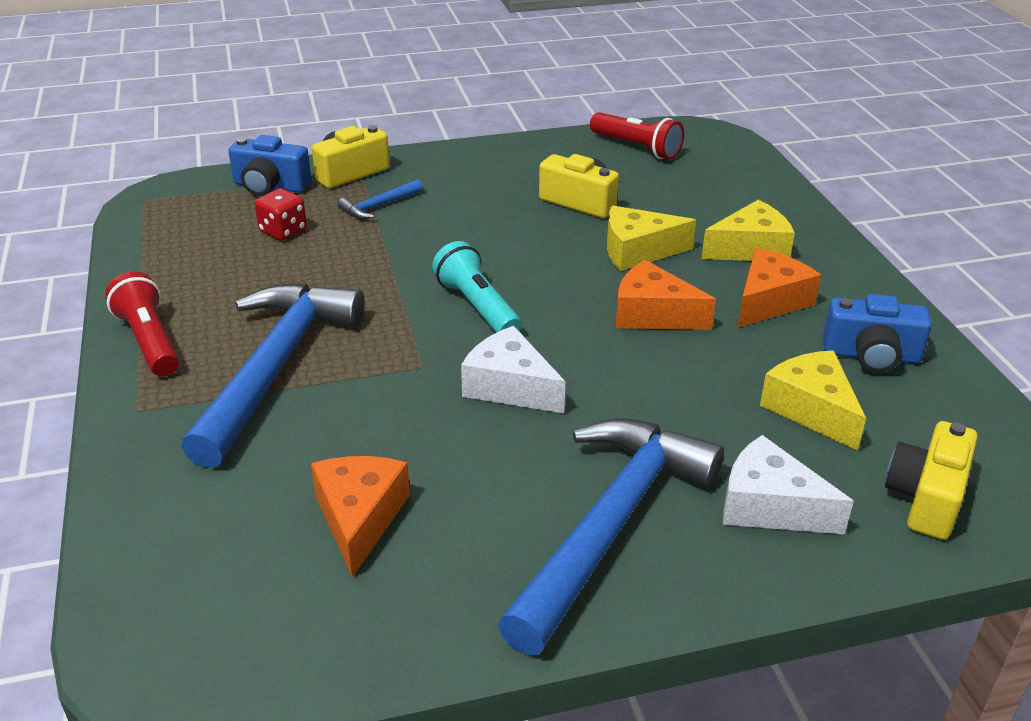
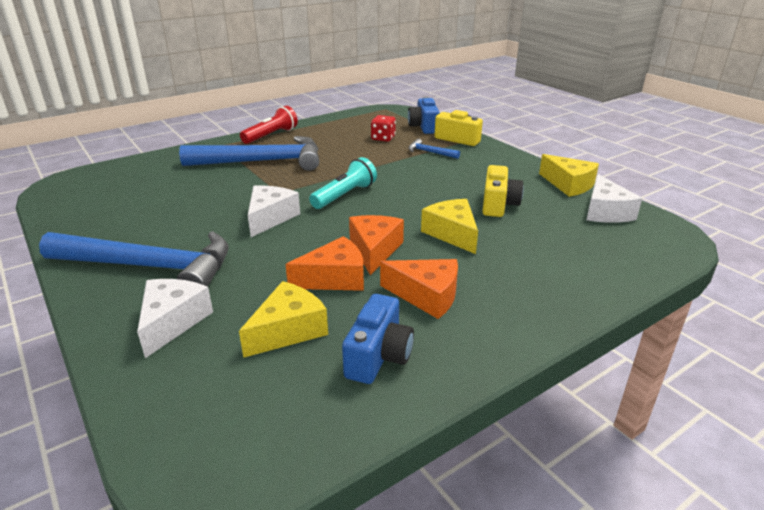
camera: 70 degrees right, 5 degrees down
orange cheese [311,456,410,577] -> orange cheese moved to [285,236,364,291]
red flashlight [590,112,684,160] -> white cheese [586,174,642,223]
yellow cheese [701,200,795,261] -> yellow cheese moved to [539,154,599,197]
blue camera [823,294,932,373] -> blue camera turned 150 degrees counterclockwise [342,294,414,384]
yellow camera [885,421,978,540] -> none

